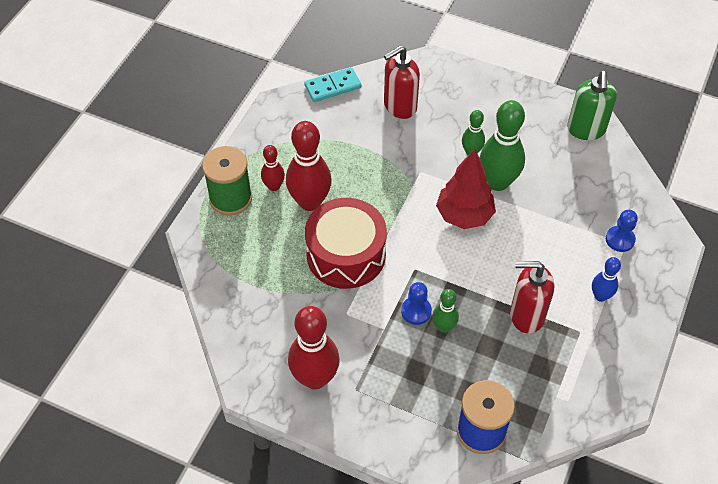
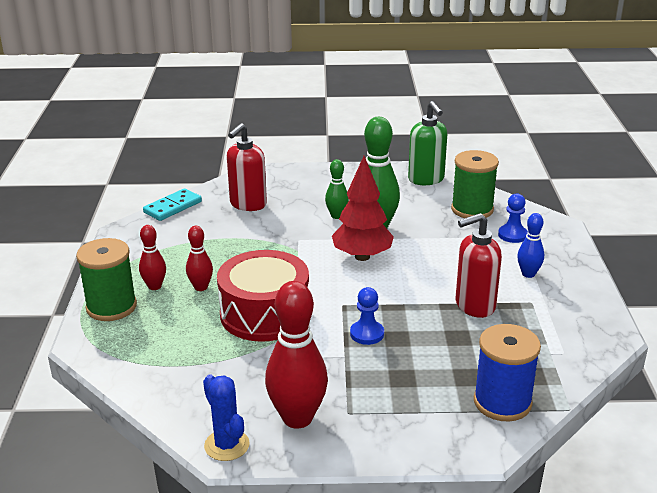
camera: 25 degrees left, 25 degrees down
red bowling pin [286,121,332,211] -> red bowling pin [186,226,213,291], size x0.53
green bowling pin [432,289,459,333] -> none
none -> blue cactus [203,374,250,461]
none -> green spool [451,150,499,218]

